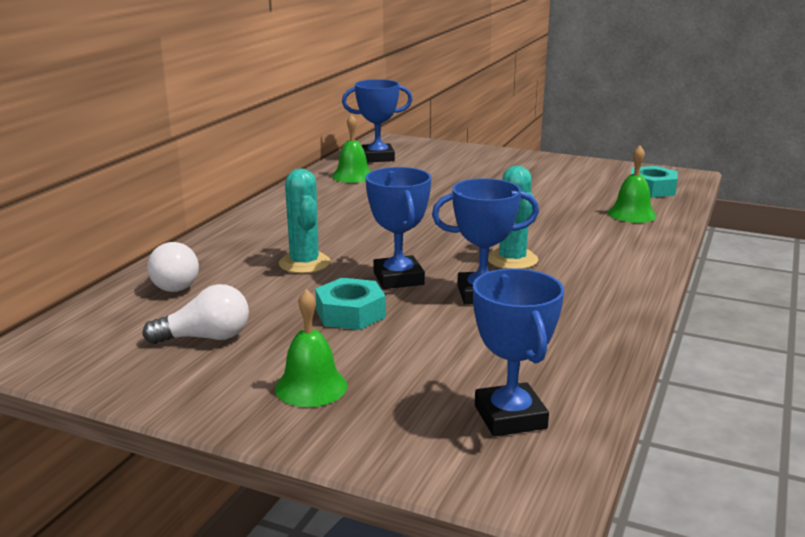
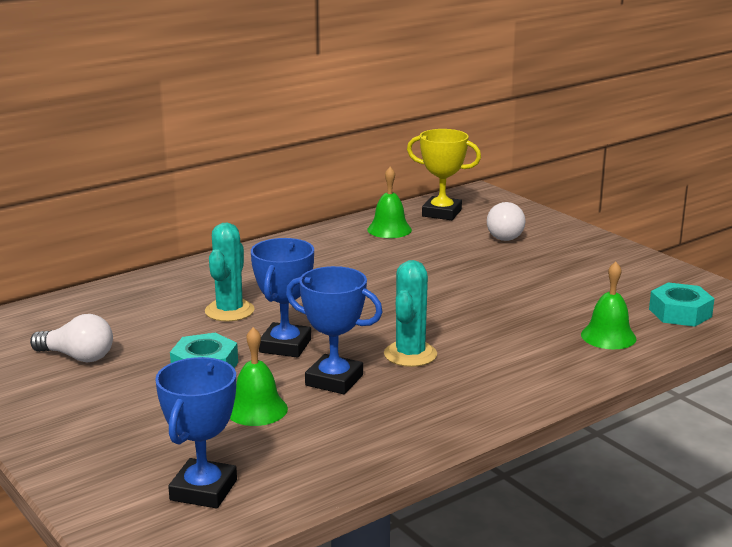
camera: 30 degrees right, 0 degrees up
white light bulb [147,242,199,292] -> white light bulb moved to [487,202,525,241]
green bell [275,289,347,407] -> green bell moved to [230,327,288,426]
blue trophy [342,79,412,162] -> yellow trophy [407,129,481,220]

